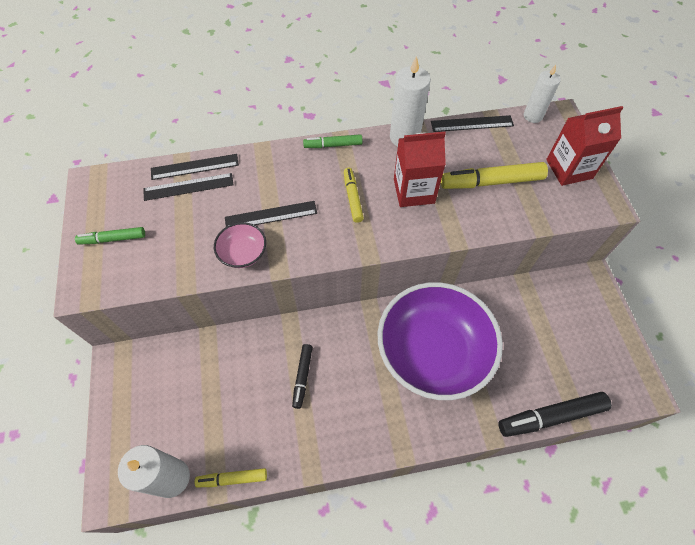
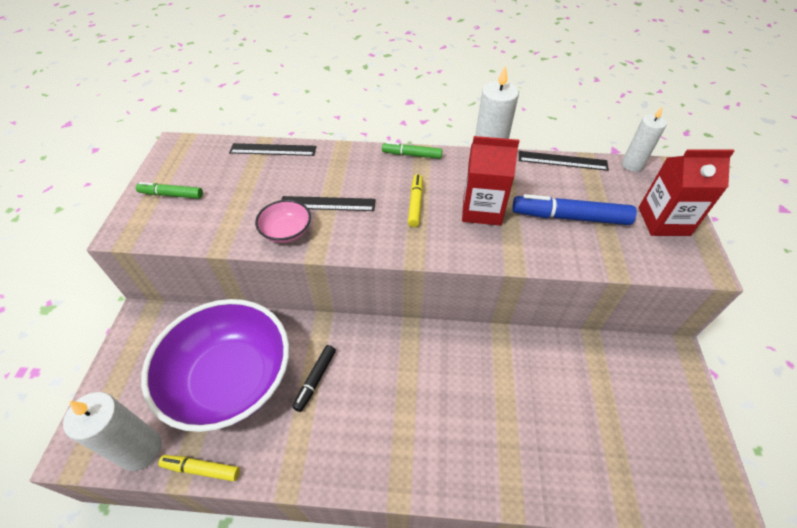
camera: 15 degrees right, 10 degrees down
black ruler [143,173,234,201] -> none
purple bowl [378,282,503,400] -> purple bowl moved to [141,299,289,432]
yellow marker [441,162,548,189] -> blue marker [512,194,637,225]
black marker [498,392,612,437] -> none

